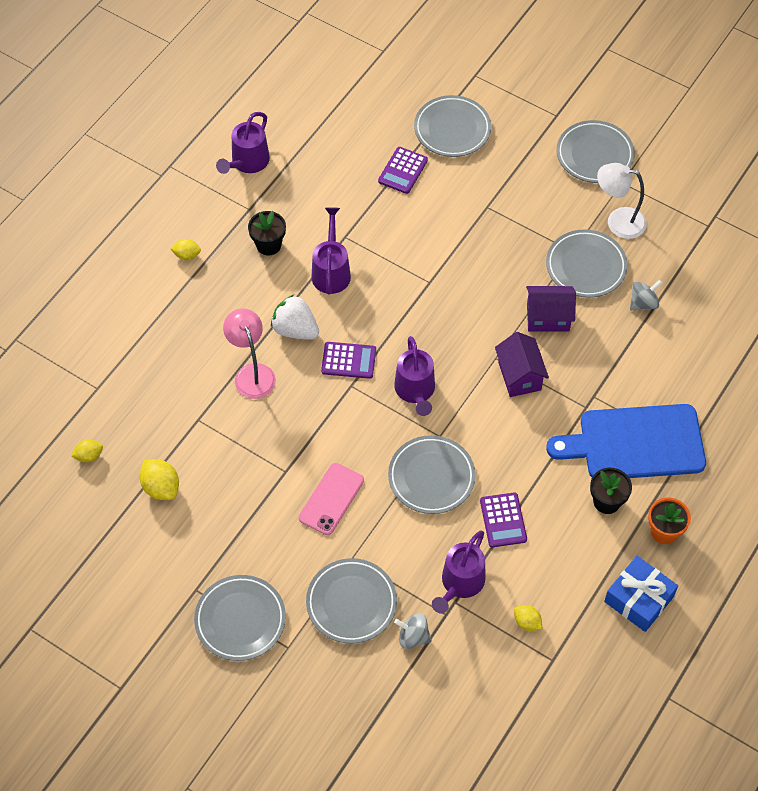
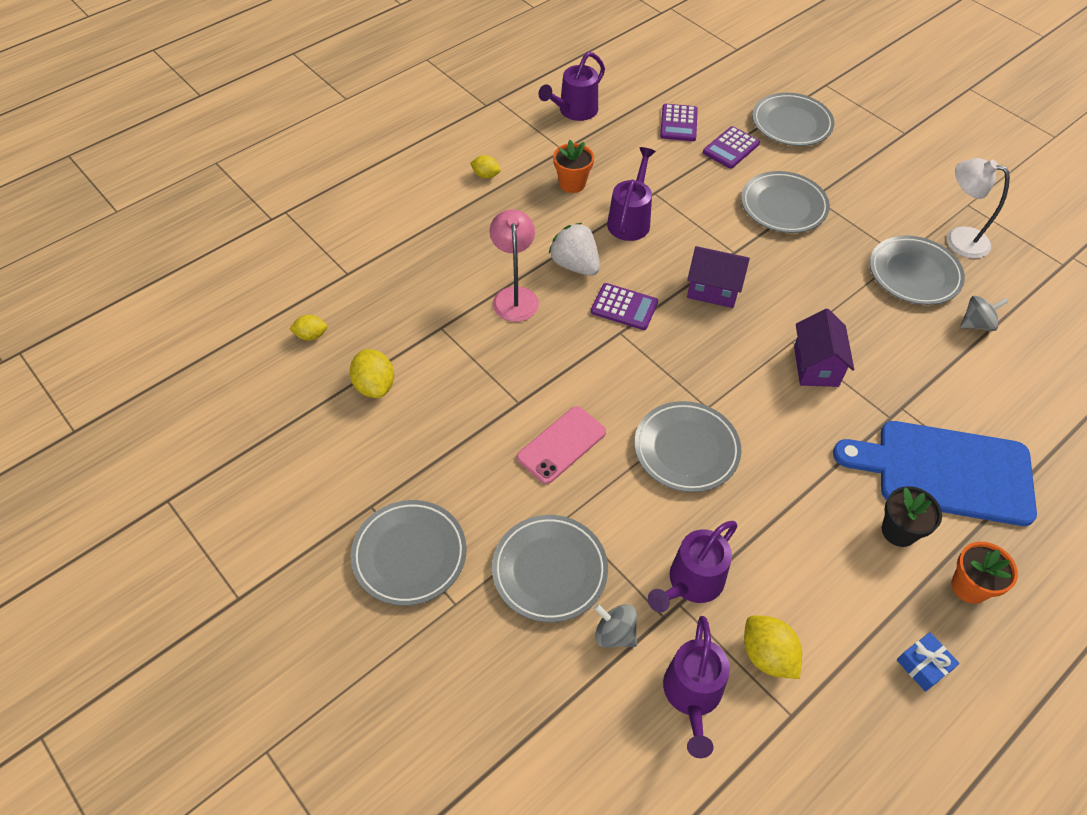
camera: 15 degrees right, 5 degrees down
black flower pot [248,211,286,255] -> orange flower pot [553,140,594,193]
purple watering can [394,336,435,416] -> purple watering can moved to [663,616,730,758]
purple calculator [480,493,527,547] -> purple calculator moved to [660,104,698,141]
yellow lemon [514,605,542,631] -> yellow lemon [744,615,802,679], size x1.60
purple house [526,286,576,332] -> purple house moved to [687,246,750,308]
grey plate [556,120,635,183] -> grey plate moved to [741,171,830,233]
blue gift [604,556,678,632] -> blue gift [897,632,960,692], size x0.57

